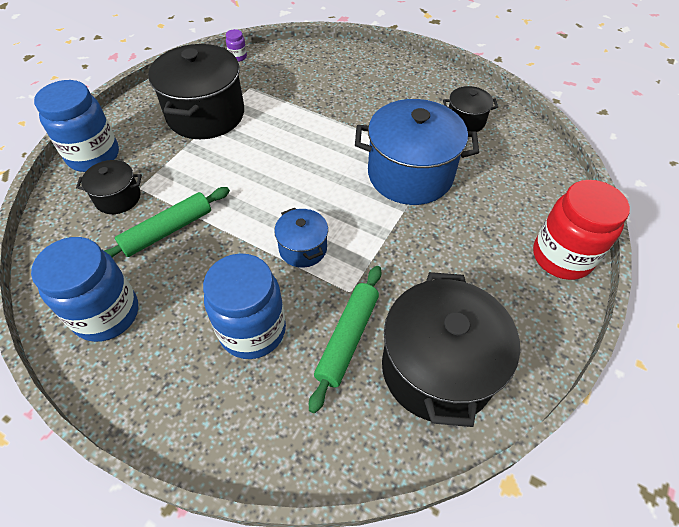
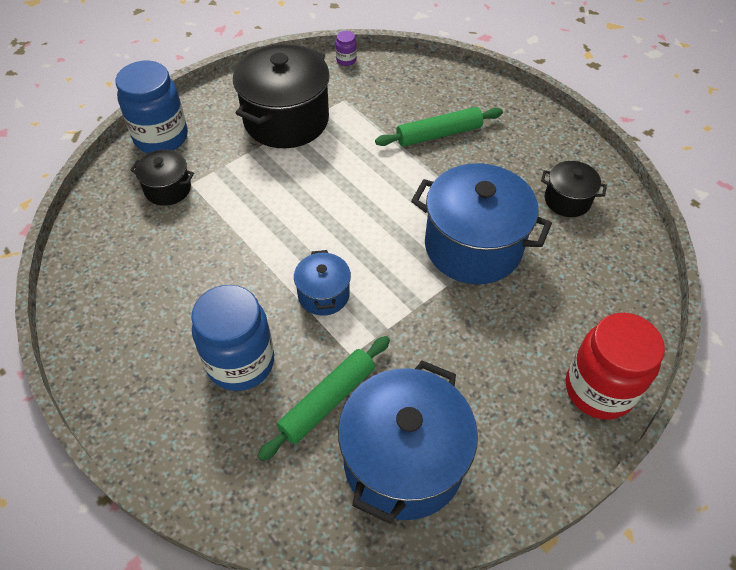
camera: 20 degrees right, 0 degrees up
blue jar [31,237,138,342] -> none
green rolling pin [104,187,230,257] -> green rolling pin moved to [375,107,503,147]
black pot [382,272,520,427] -> blue pot [338,360,478,524]

